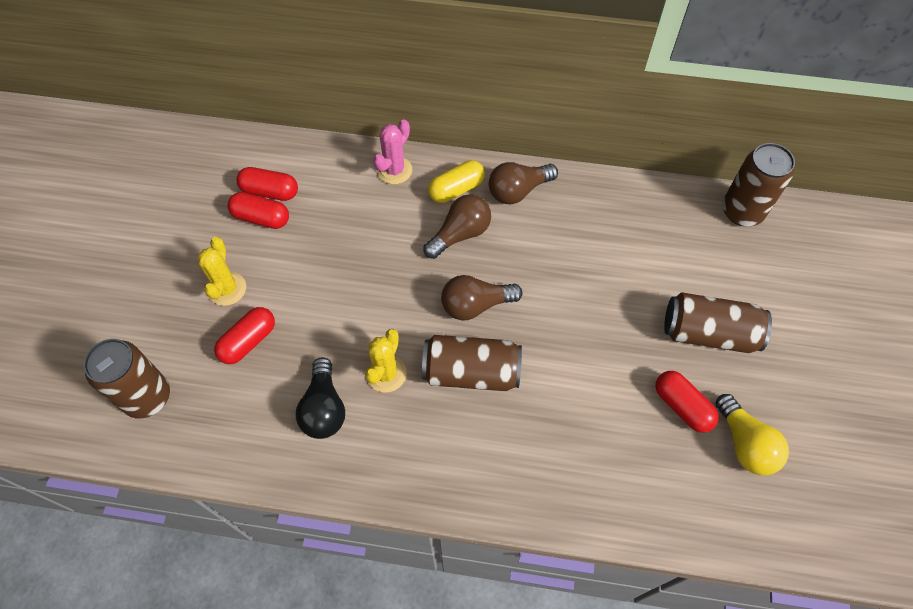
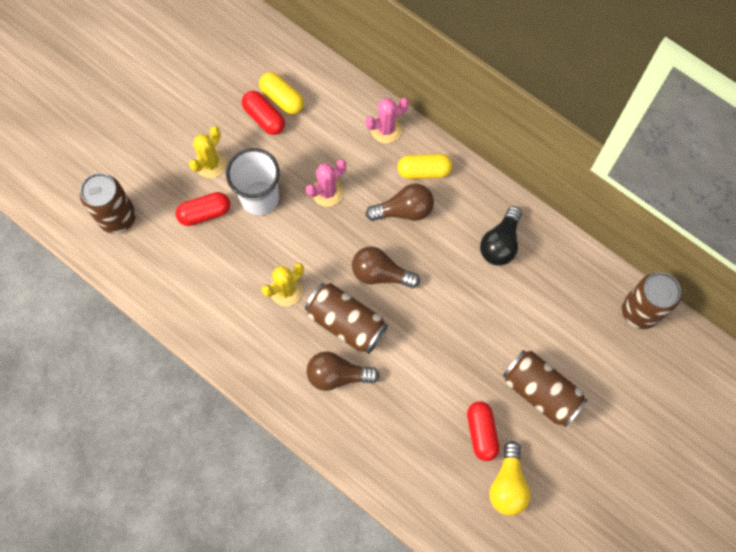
camera: 30 degrees right, 10 degrees up
red capsule [236,167,298,201] -> yellow capsule [259,72,304,114]
black light bulb [296,357,345,439] -> black light bulb moved to [480,206,522,266]
brown light bulb [489,162,558,204] -> brown light bulb moved to [307,351,379,391]
none -> white cup [226,148,280,215]
none -> pink cactus [306,159,346,206]

